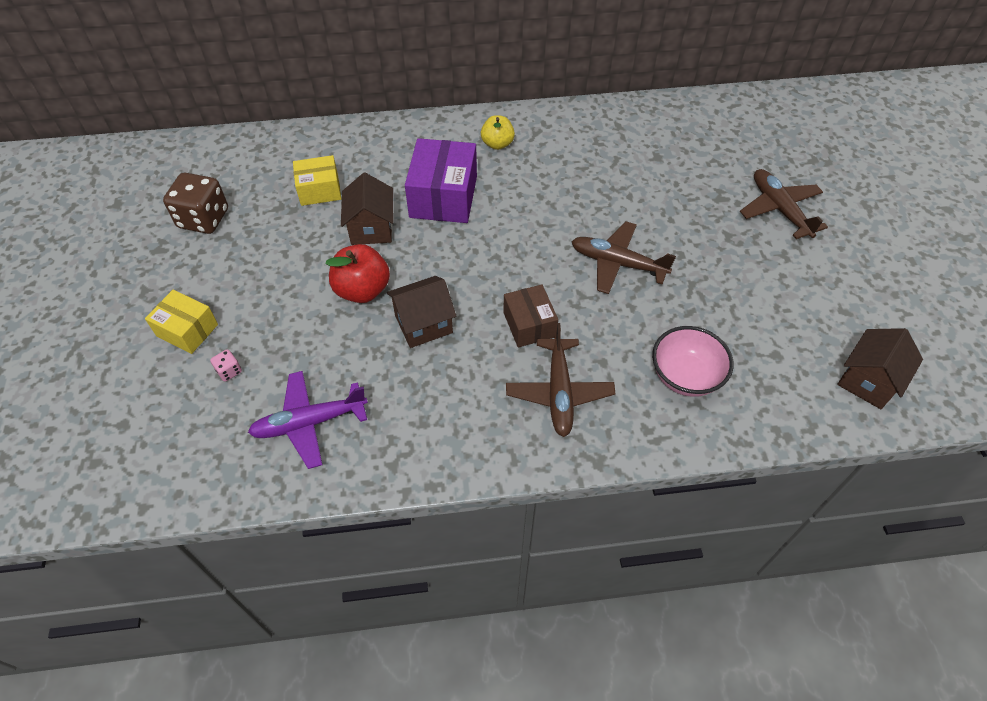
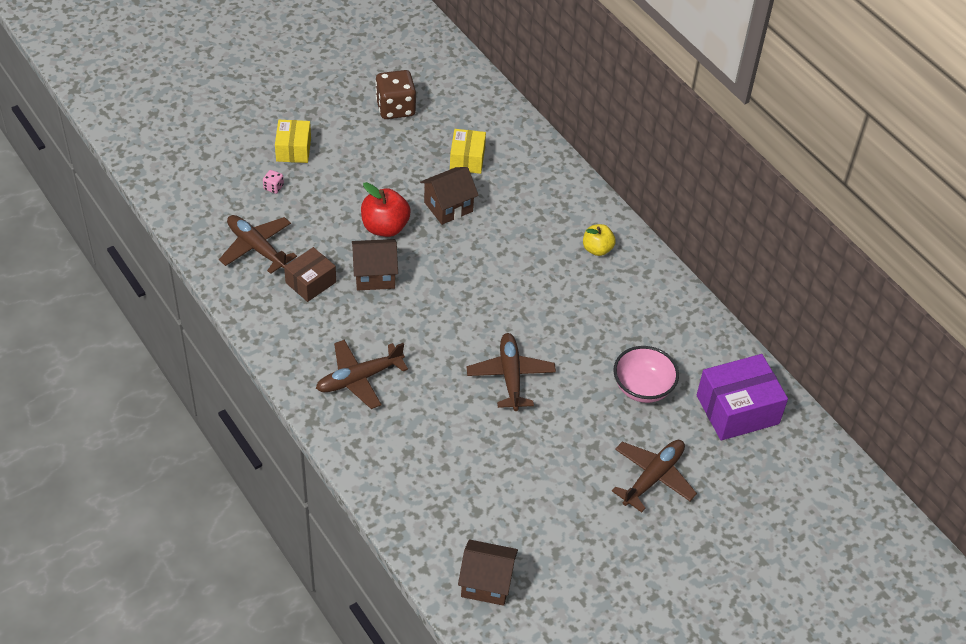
camera: 60 degrees right, 5 degrees down
purple plane [248,371,368,469] -> brown plane [219,215,297,274]
yellow box [293,155,341,206] -> yellow box turned 45 degrees clockwise [450,129,486,174]
brown house [387,276,456,348] -> brown house turned 45 degrees counterclockwise [352,239,398,290]
purple box [405,138,477,223] -> purple box moved to [697,354,788,441]
brown box [503,285,558,347] -> brown box moved to [284,247,336,302]
pink bowl [652,326,733,397] -> pink bowl moved to [613,346,679,403]

